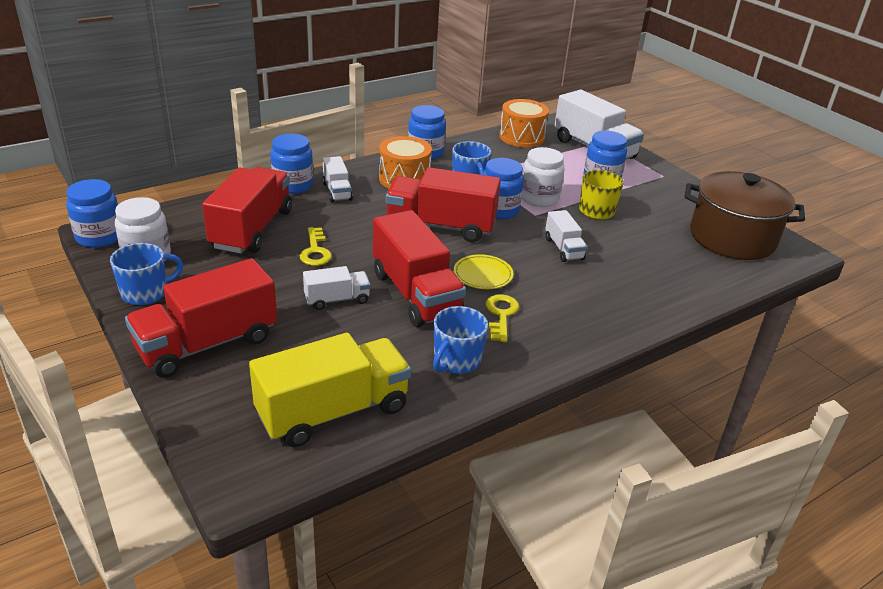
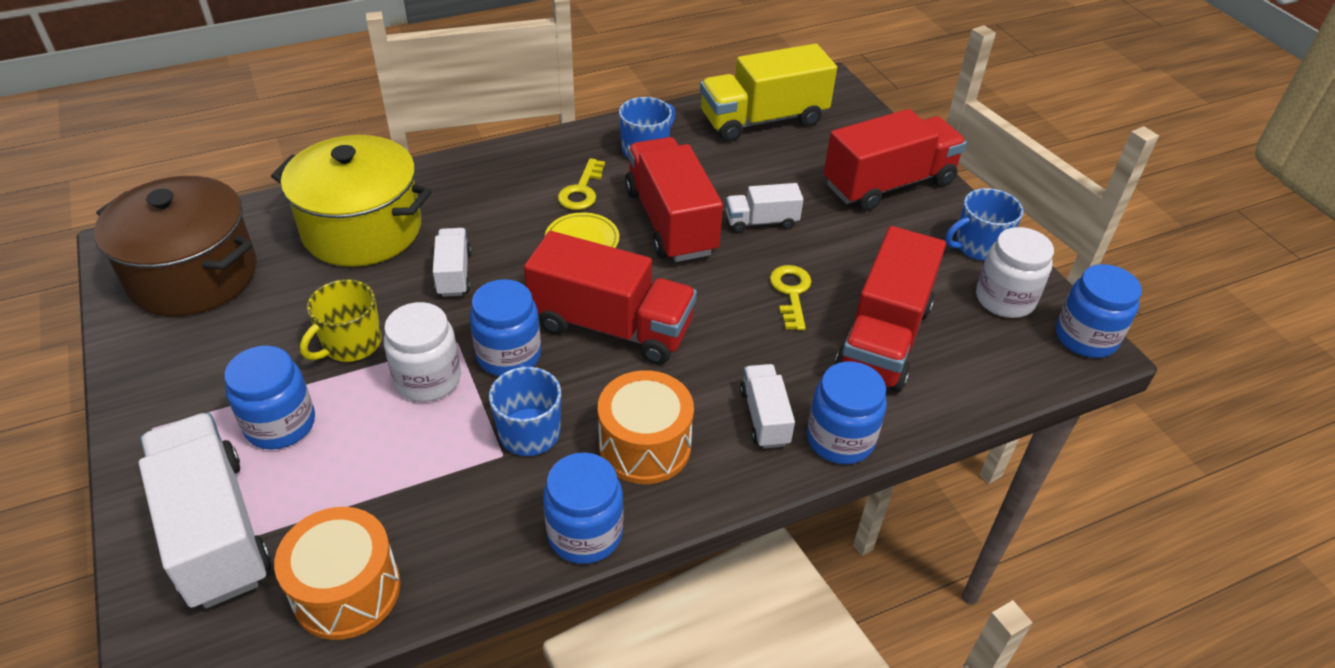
camera: 170 degrees left, 10 degrees up
none -> yellow pot [271,135,432,267]

